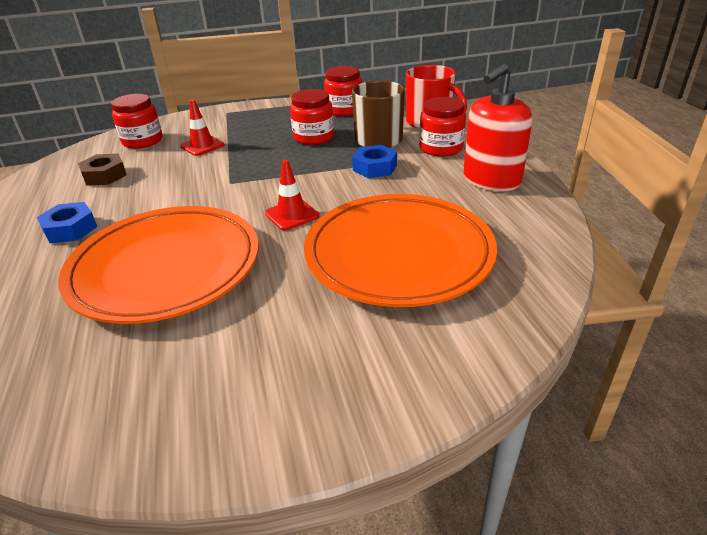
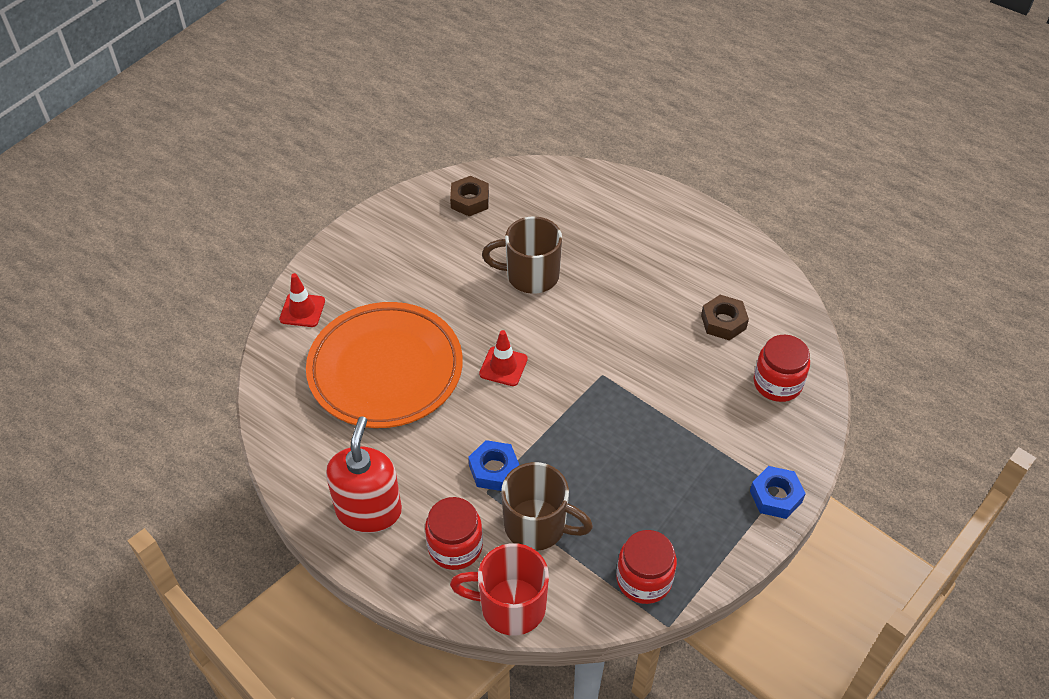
camera: 140 degrees right, 15 degrees up
blue nut [37,202,97,243] -> blue nut moved to [750,466,806,519]
orange plate [58,206,259,324] -> brown mug [482,216,562,294]
red traffic cone [180,100,224,156] -> red traffic cone moved to [279,273,325,327]
red jar [290,89,334,145] -> none
none -> brown nut [450,176,489,216]

